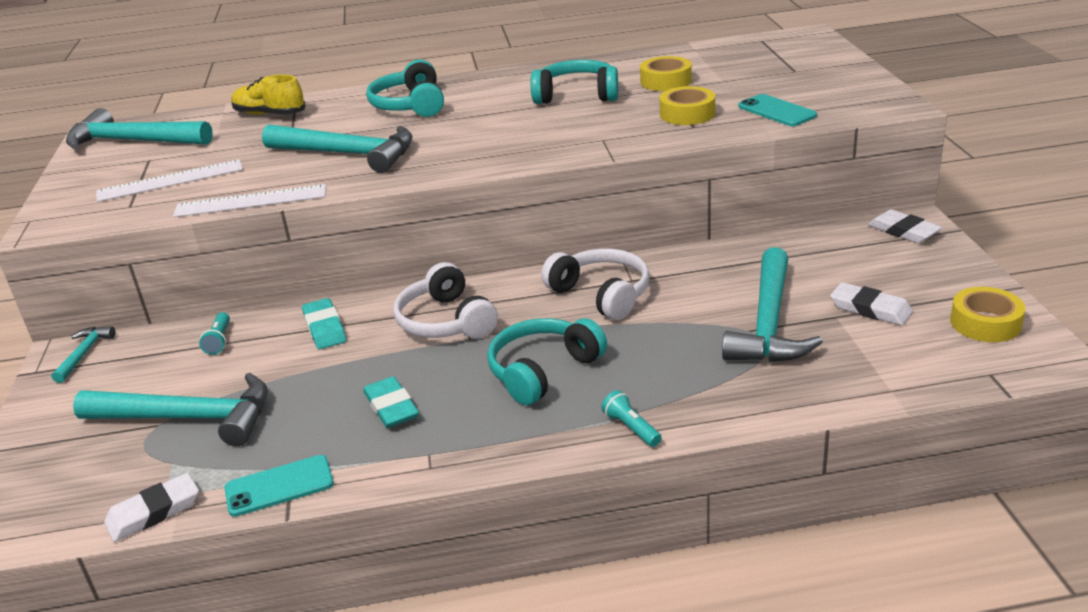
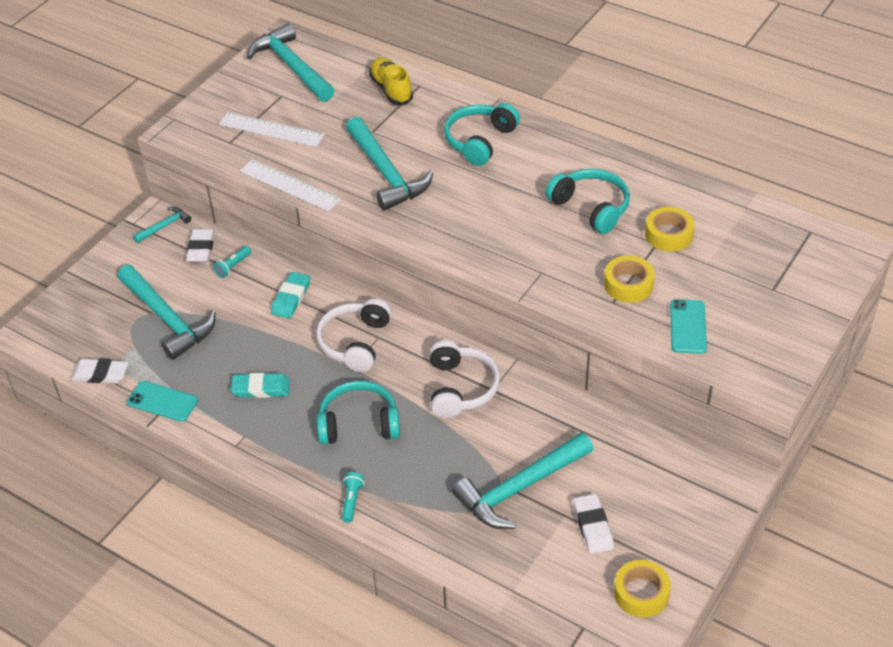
camera: 40 degrees right, 15 degrees up
turquoise eraser [363,376,419,428] -> turquoise eraser turned 75 degrees clockwise [231,373,290,398]
white eraser [868,209,942,243] -> white eraser moved to [186,229,215,262]

